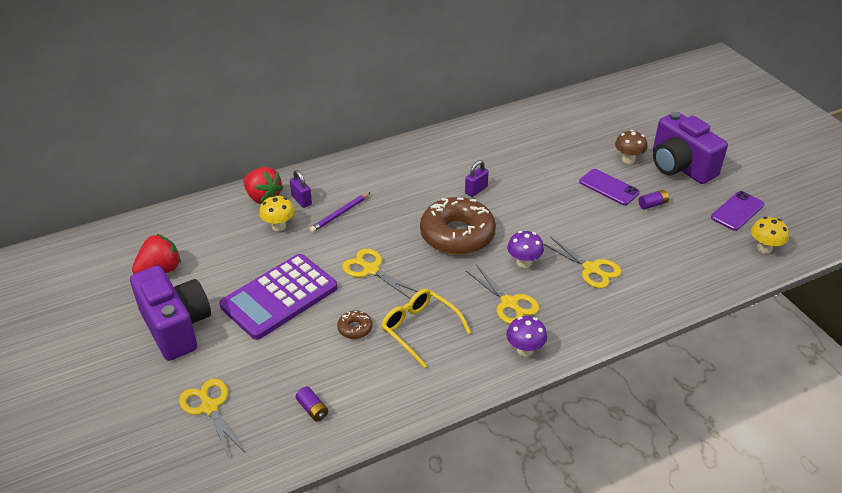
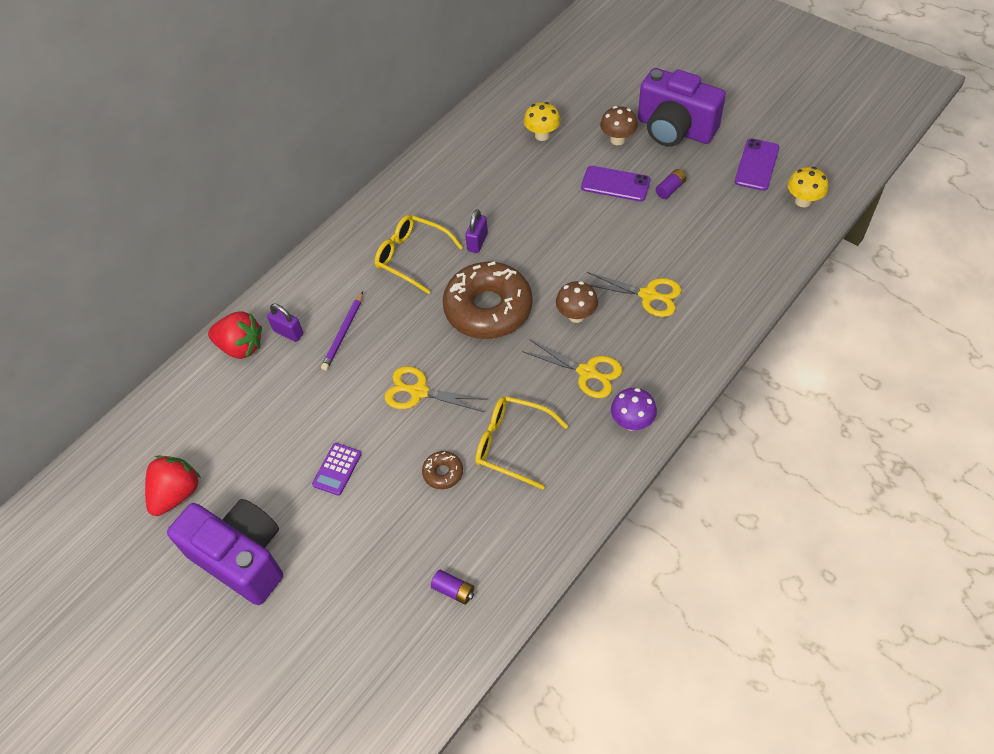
camera: 20 degrees left, 15 degrees up
yellow scissors [179,379,244,457] -> none
purple calculator [219,254,337,340] -> purple calculator [312,443,362,496], size x0.41
yellow mushroom [259,195,294,231] -> yellow mushroom moved to [524,102,561,141]
purple mushroom [507,231,544,268] -> brown mushroom [556,281,598,323]
none -> yellow glasses [375,215,463,294]

